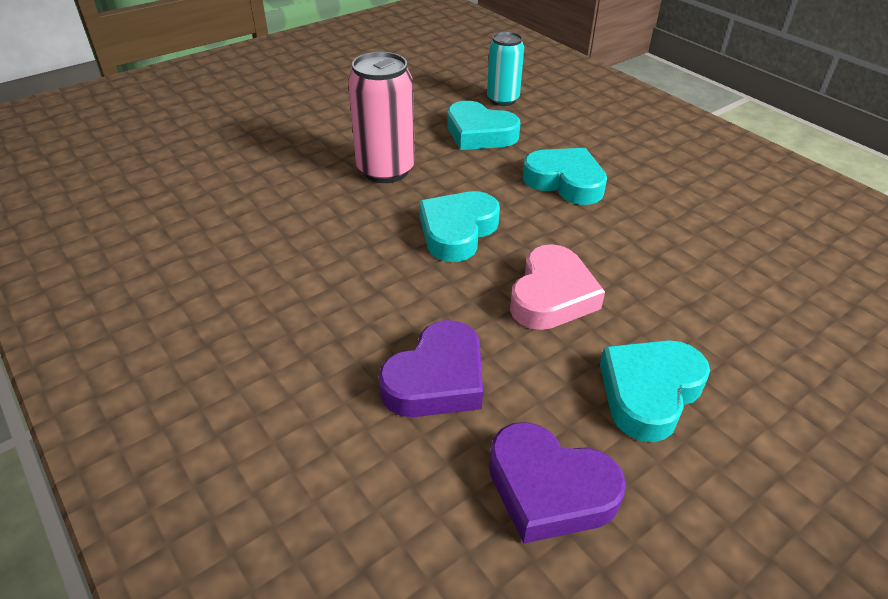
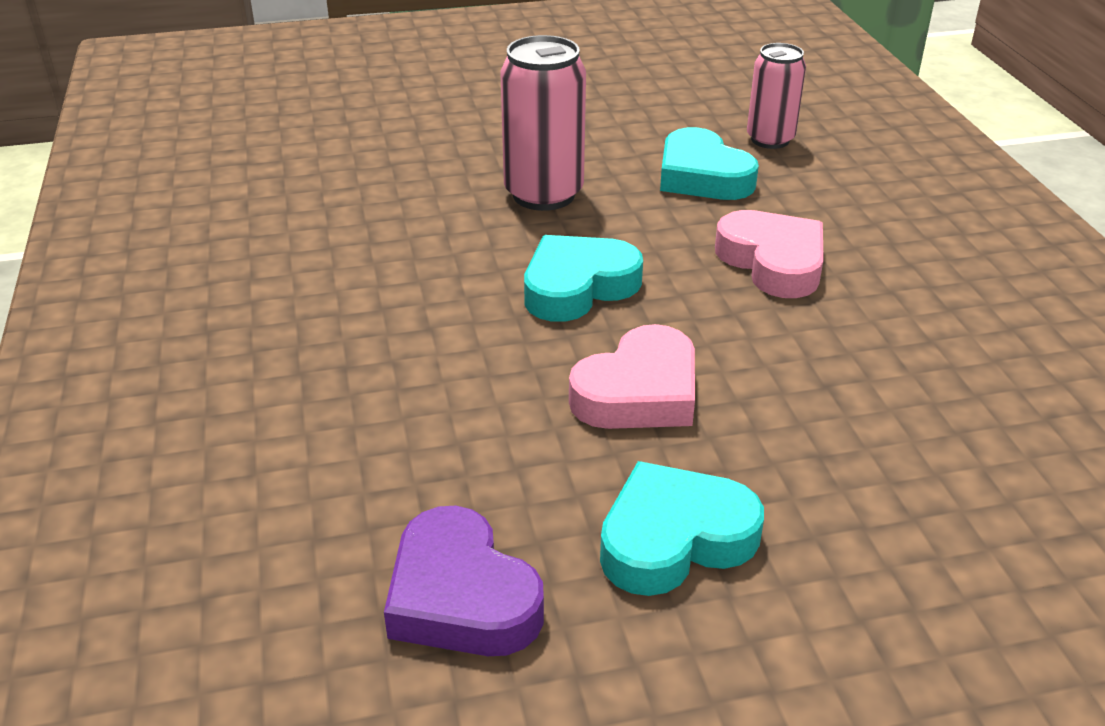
camera: 25 degrees right, 5 degrees down
purple heart [379,320,483,417] -> none
turquoise can [487,32,524,106] -> pink can [747,43,806,149]
turquoise heart [522,148,607,205] -> pink heart [715,210,824,298]

